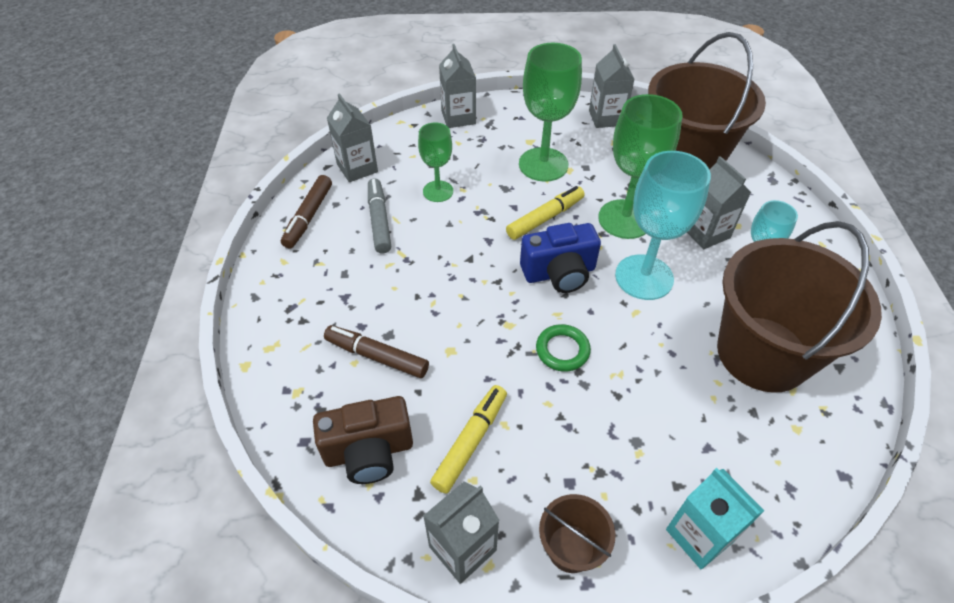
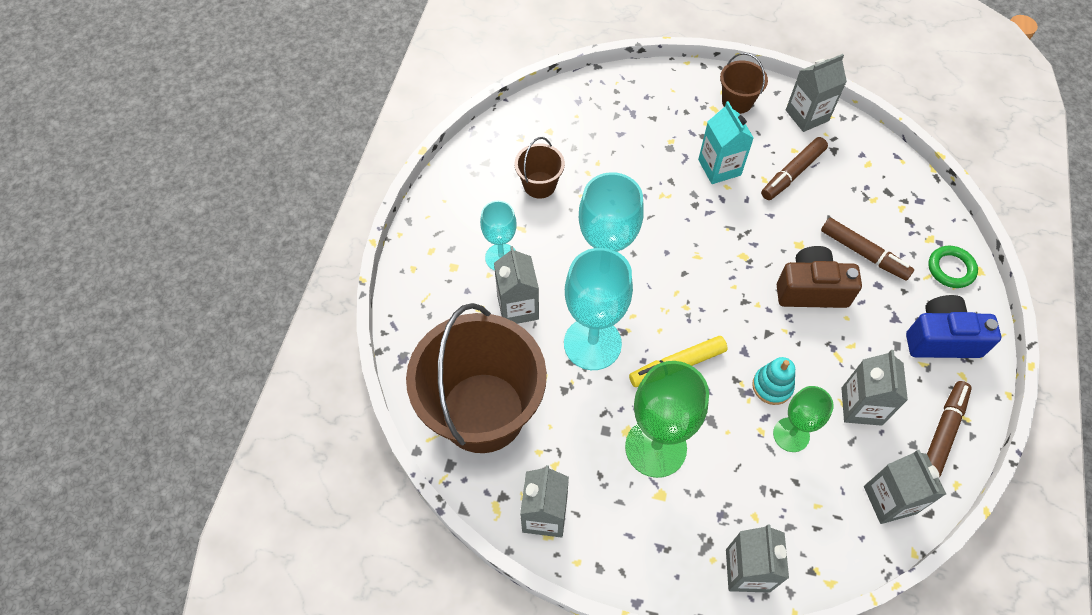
camera: 165 degrees left, 10 degrees up
brown camera [313,396,413,484] -> brown camera moved to [777,246,862,308]
grey marker [368,178,391,253] -> grey carton [842,350,908,426]
yellow marker [430,385,507,494] -> brown marker [761,137,828,200]
blue camera [520,223,601,293] -> blue camera moved to [906,295,1001,358]
green ring [536,324,591,372] -> green ring moved to [928,246,978,288]
green goblet [598,94,682,239] -> turquoise goblet [564,248,633,370]
turquoise carton [666,468,764,569] -> turquoise carton moved to [698,101,754,184]
brown bucket [717,221,882,393] -> brown bucket [515,137,565,199], size x0.44
none -> turquoise stacking toy [752,357,795,405]

